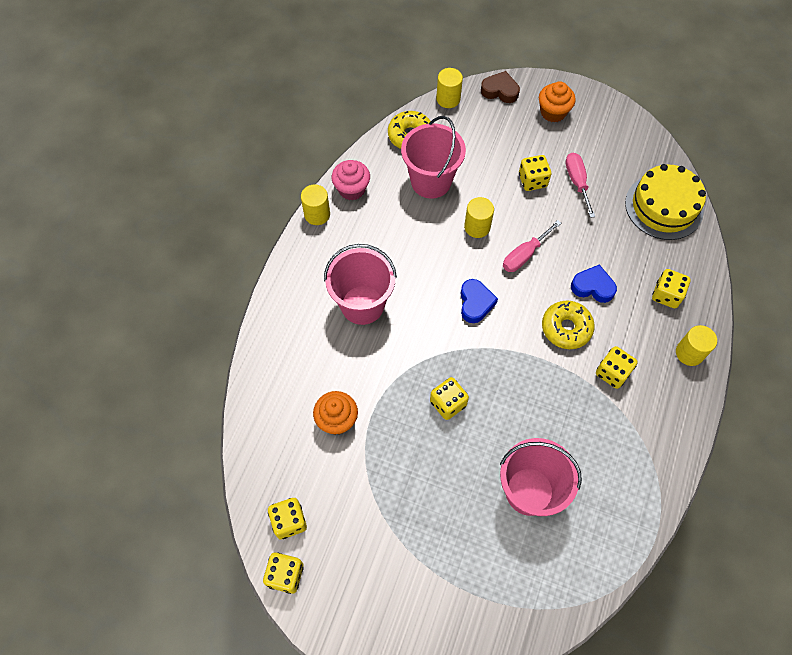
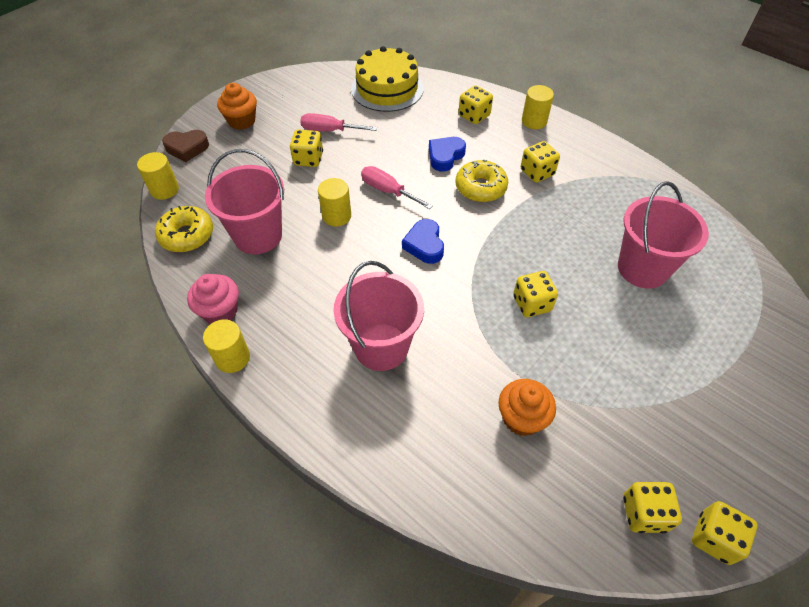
camera: 70 degrees left, 10 degrees down
blue heart [461,279,498,323] -> blue heart turned 120 degrees counterclockwise [402,219,444,264]
brown heart [481,71,520,103] -> brown heart turned 135 degrees counterclockwise [162,130,209,162]
pink screwdriver [503,220,561,272] -> pink screwdriver turned 150 degrees clockwise [361,166,433,209]

